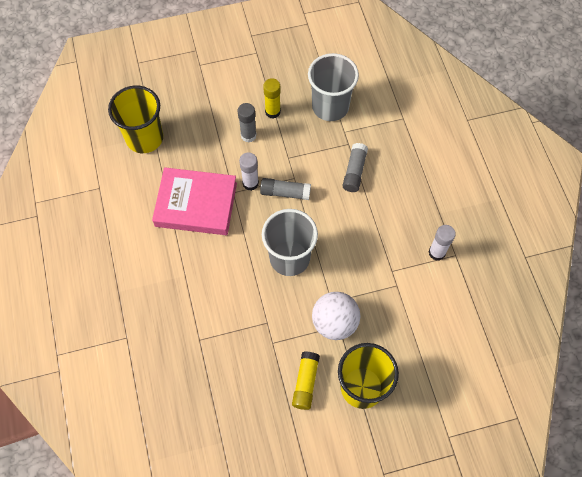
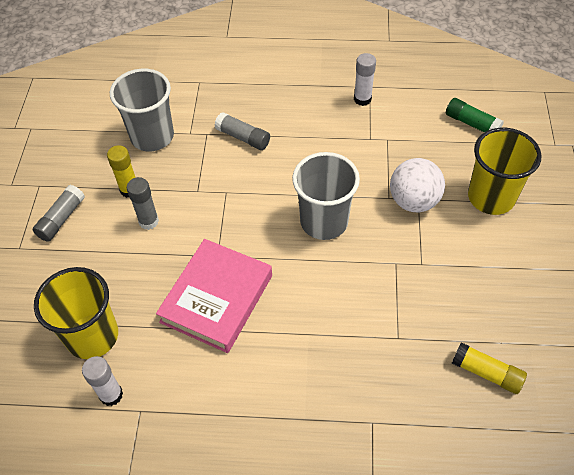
camera: 70 degrees left, 10 degrees down
white glue stick [239,152,259,191] -> white glue stick moved to [82,356,123,406]
grey glue stick [260,178,311,200] -> grey glue stick moved to [32,185,85,242]
yellow glue stick [292,351,320,410] -> yellow glue stick moved to [452,342,527,394]
none -> green glue stick [446,98,504,132]

